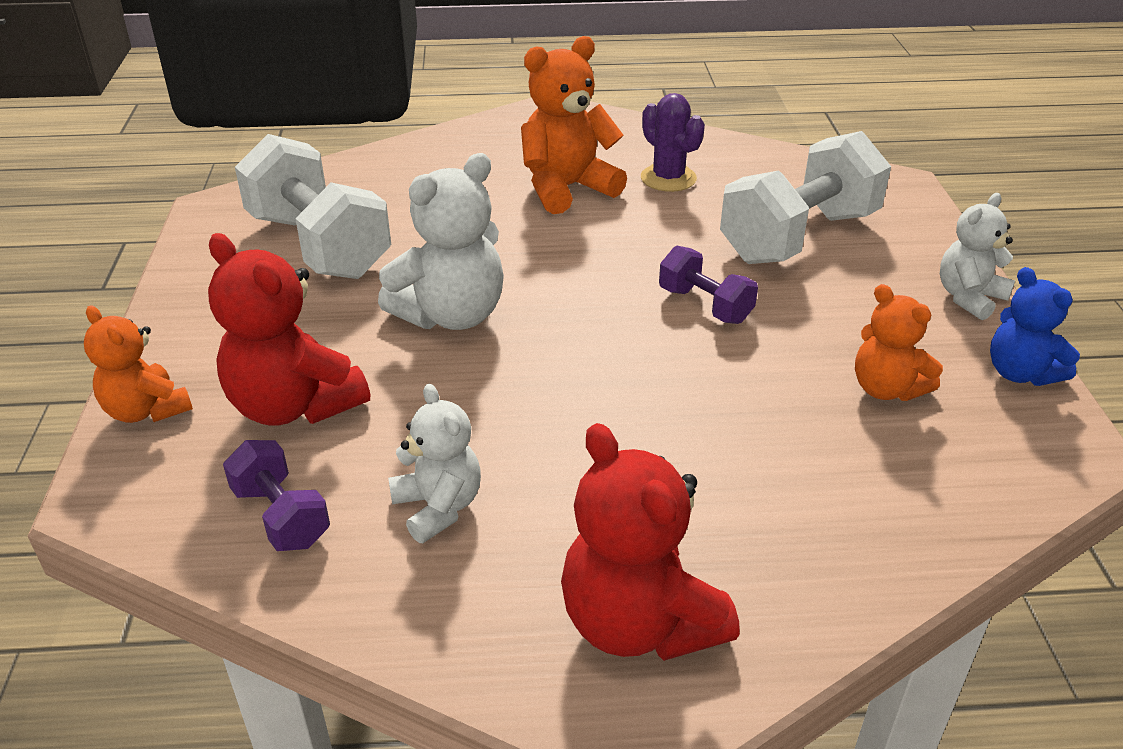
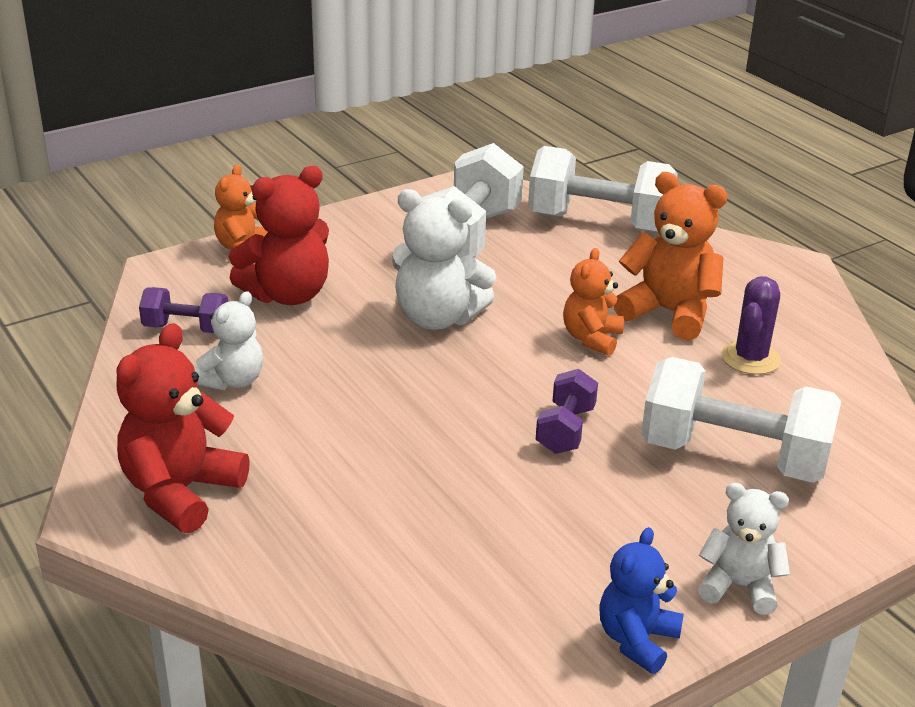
camera: 60 degrees right, 5 degrees down
red teddy bear [208,233,370,426] -> red teddy bear turned 135 degrees counterclockwise [229,166,329,305]
purple dumbbell [223,440,330,551] -> purple dumbbell turned 75 degrees clockwise [139,287,228,333]
orange teddy bear [855,284,943,401] -> orange teddy bear moved to [563,248,624,356]
none -> white dumbbell [528,146,678,233]

